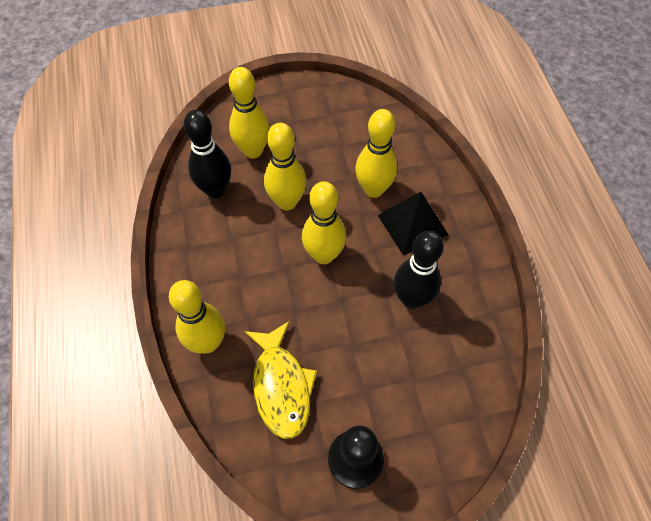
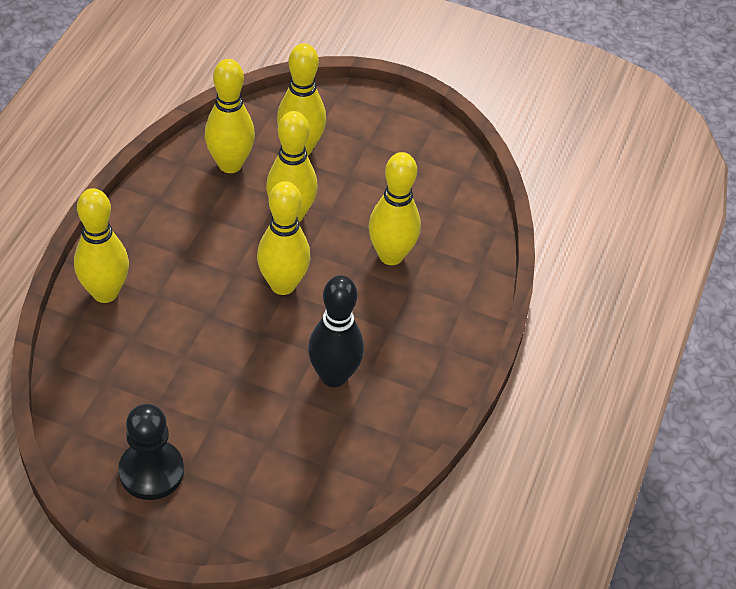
camera: 30 degrees right, 10 degrees down
black bowling pin [184,110,231,198] -> yellow bowling pin [205,59,255,173]
yellow fish [244,321,317,439] -> none
black pyramid [378,192,449,256] -> none

